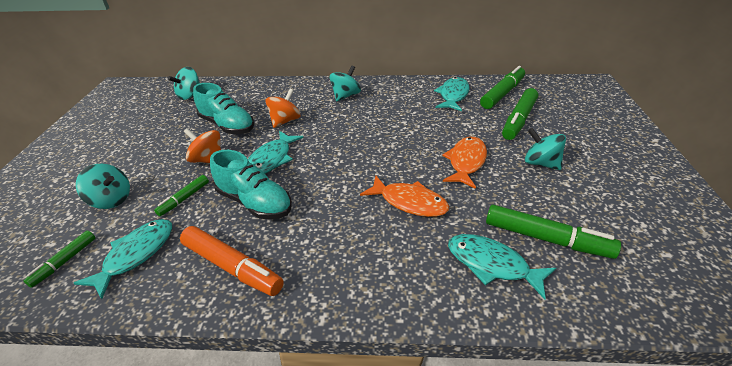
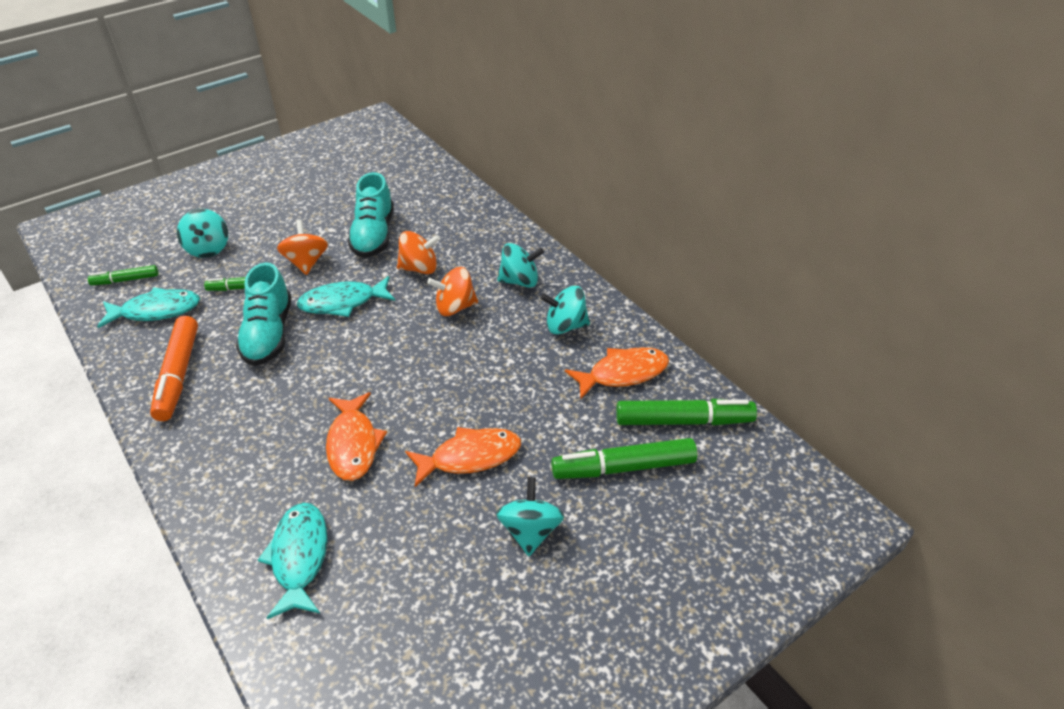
camera: 50 degrees right, 5 degrees up
turquoise spinning top [168,67,200,100] -> turquoise spinning top moved to [540,286,590,334]
turquoise fish [434,77,470,111] -> orange fish [565,347,669,399]
green marker [486,205,621,259] -> none
none -> orange spinning top [427,267,478,316]

